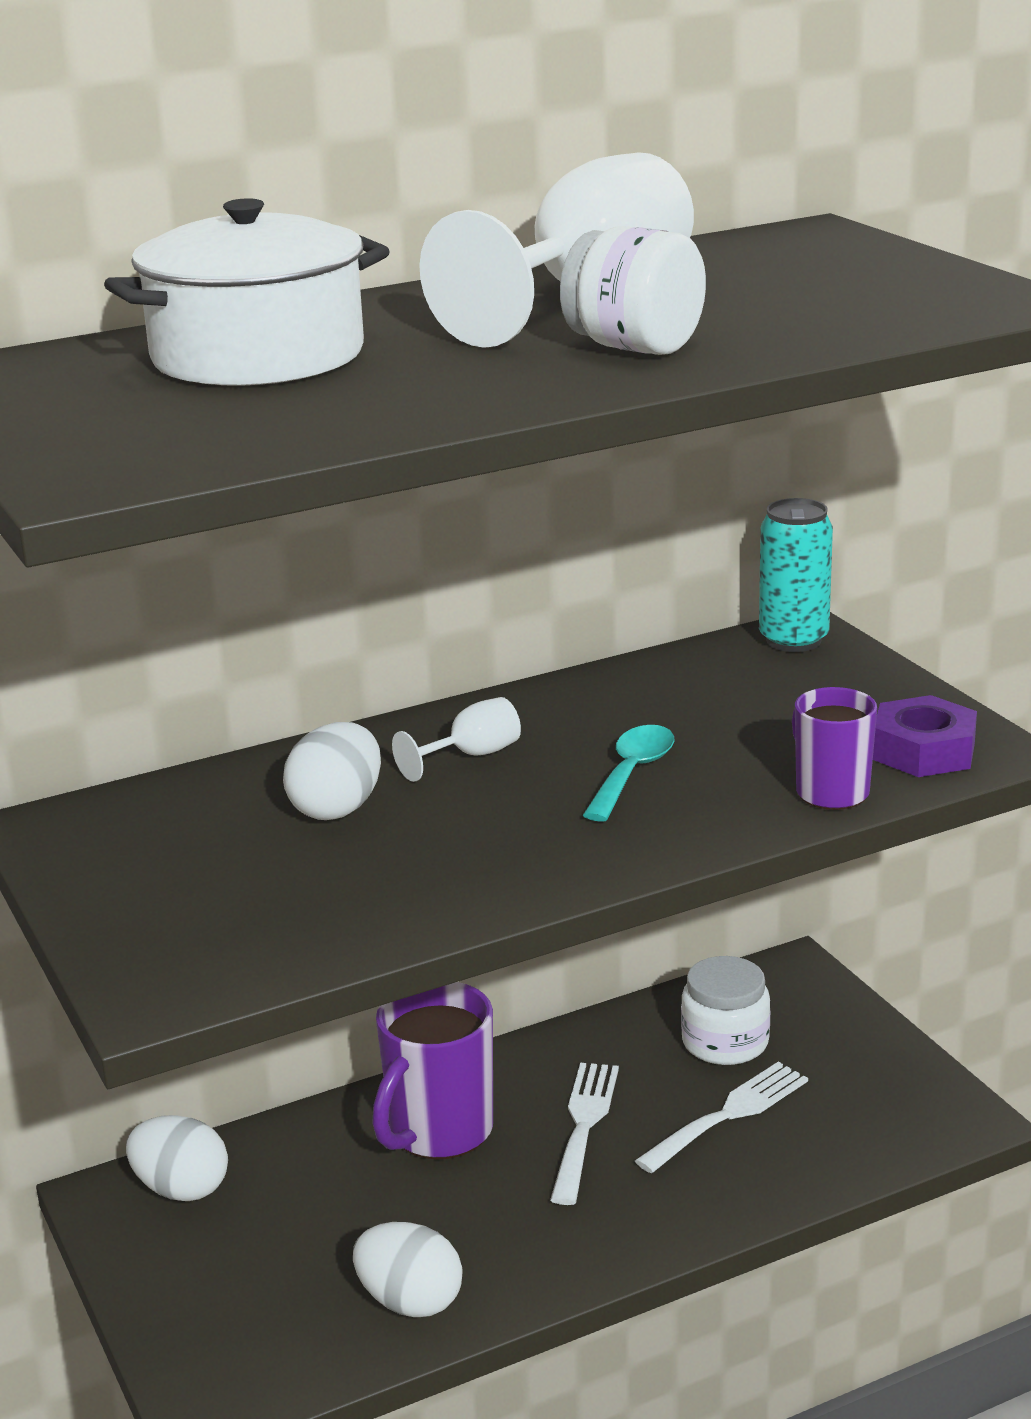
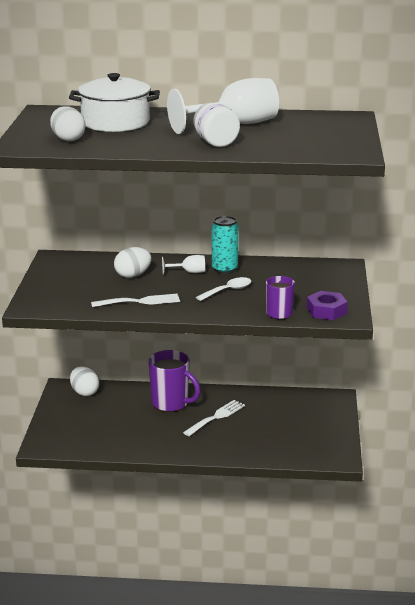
camera: 30 degrees right, 0 degrees up
white egg [353,1222,463,1317] -> white egg moved to [50,106,85,141]
purple mug [372,982,493,1159] -> purple mug turned 120 degrees counterclockwise [148,350,201,412]
turquoise spoon [583,725,674,822] -> white spoon [196,277,251,301]
white fork [635,1062,808,1173] -> white fork moved to [91,294,180,307]
white jar [681,956,770,1065] -> none
turquoise can [759,498,833,652] -> turquoise can moved to [212,216,239,274]

